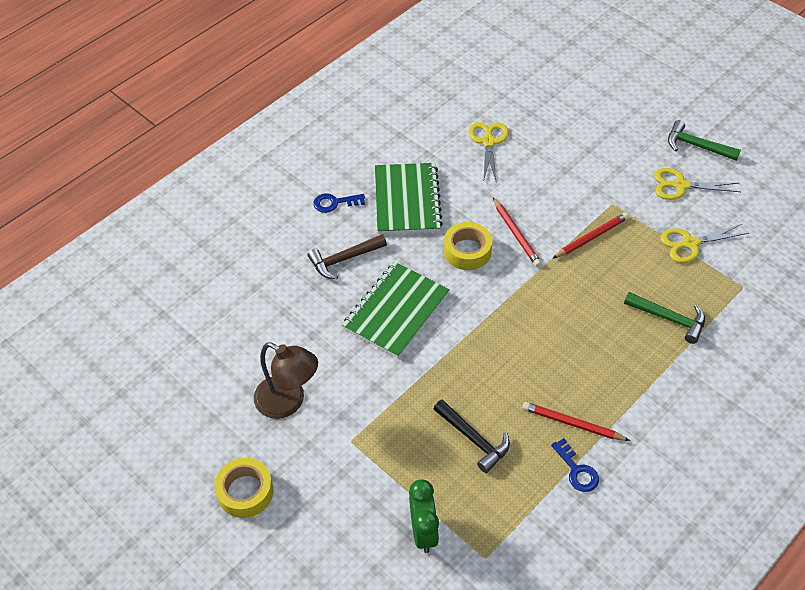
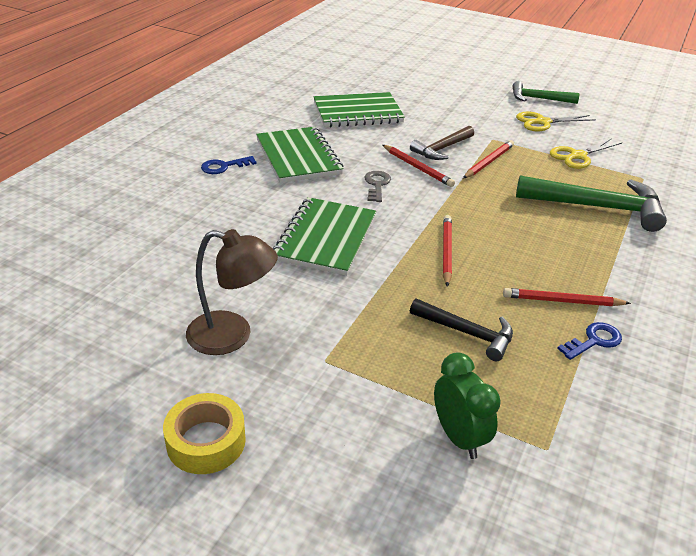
camera: 20 degrees left, 15 degrees down
brown hammer [308,234,387,279] -> brown hammer moved to [410,126,474,160]
yellow tape [444,222,492,270] -> grey key [365,171,391,202]
yellow scissors [469,122,509,183] -> green notebook [313,92,405,127]
blue key [551,438,599,492] -> blue key turned 75 degrees counterclockwise [557,322,622,360]
green hammer [624,292,705,344] -> green hammer [516,175,667,232], size x1.70
none -> red pencil [443,215,452,287]

